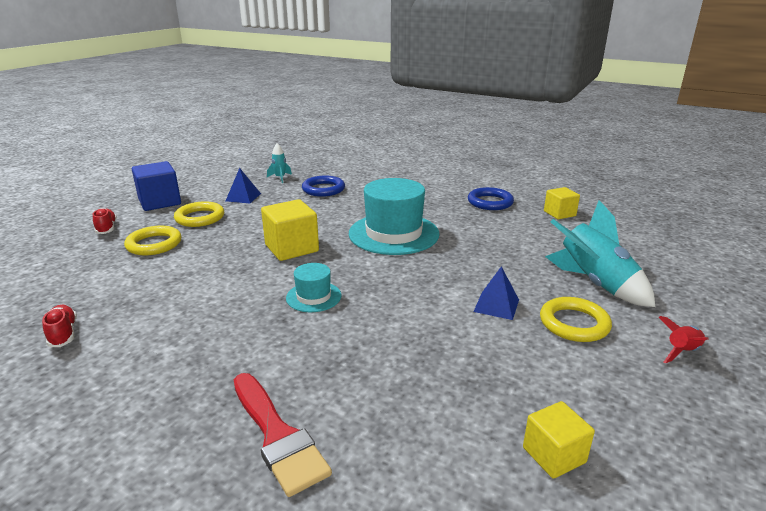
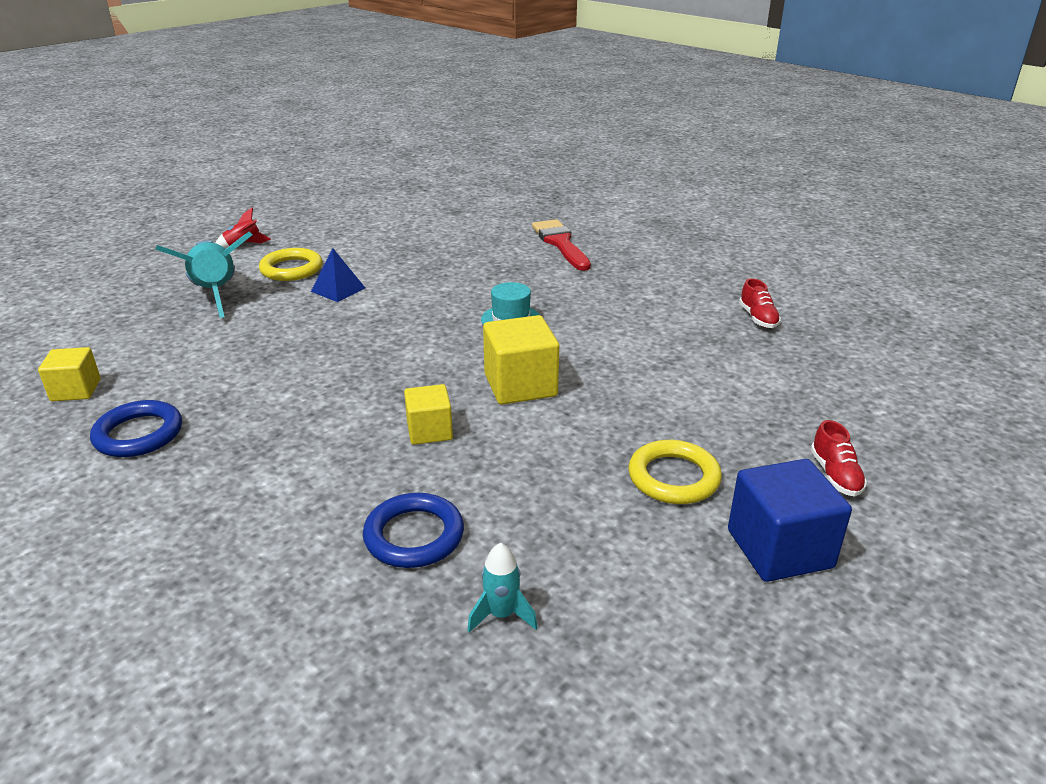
camera: 165 degrees left, 5 degrees up
yellow ring [124,226,182,256] -> none
blue pyramid [226,168,261,203] -> none
turquoise hat [349,178,439,255] -> none
yellow cube [523,401,595,479] -> yellow cube moved to [404,384,453,445]

